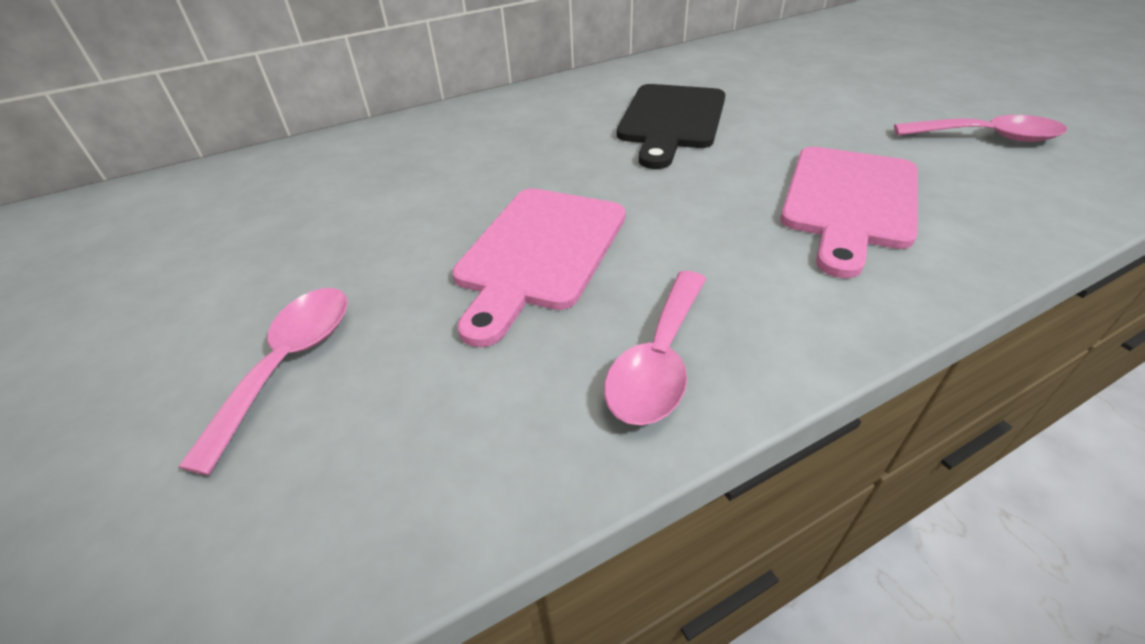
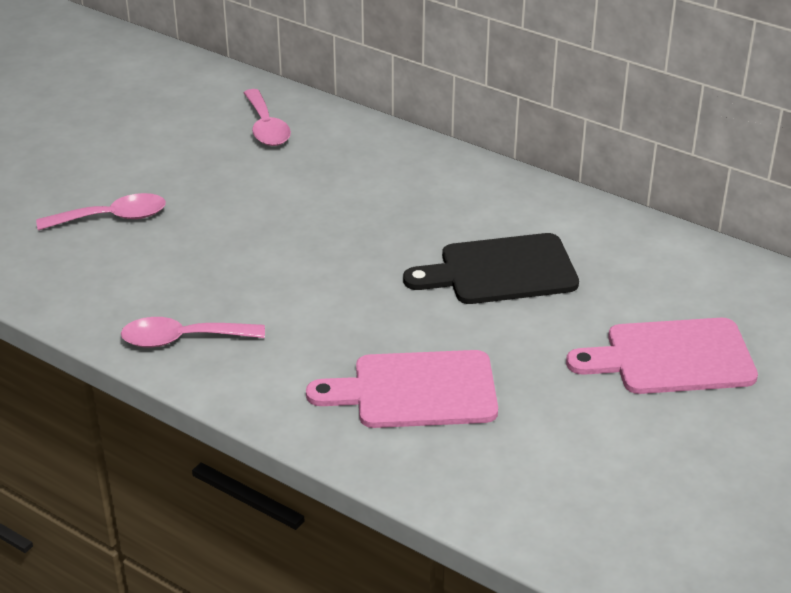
camera: 60 degrees right, 5 degrees down
pink cutting board [452,188,626,347] -> pink cutting board moved to [566,318,758,394]
pink spoon [894,115,1067,142] -> pink spoon moved to [244,89,291,146]

